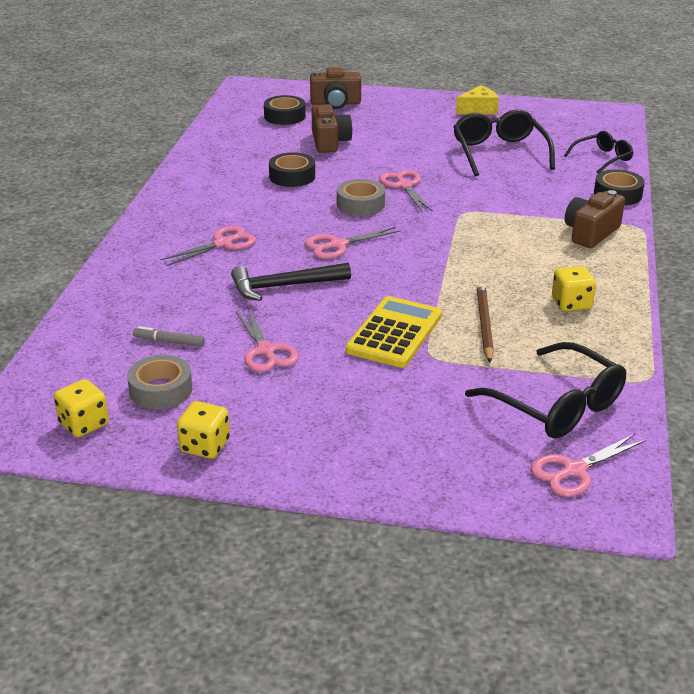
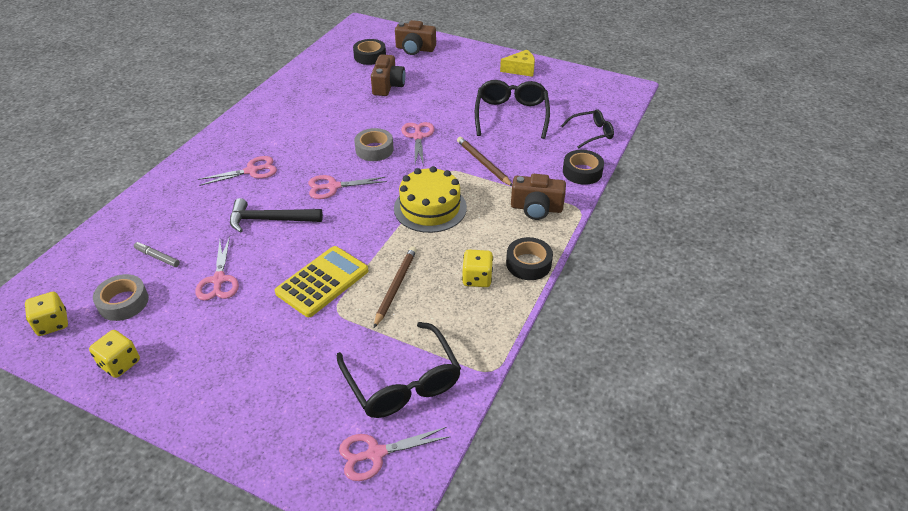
camera: 15 degrees right, 10 degrees up
black tape [269,152,315,187] -> black tape moved to [506,237,553,280]
brown camera [565,190,625,248] -> brown camera turned 135 degrees counterclockwise [511,174,566,220]
none -> yellow cake [394,166,467,233]
none -> brown pencil [457,137,512,186]

